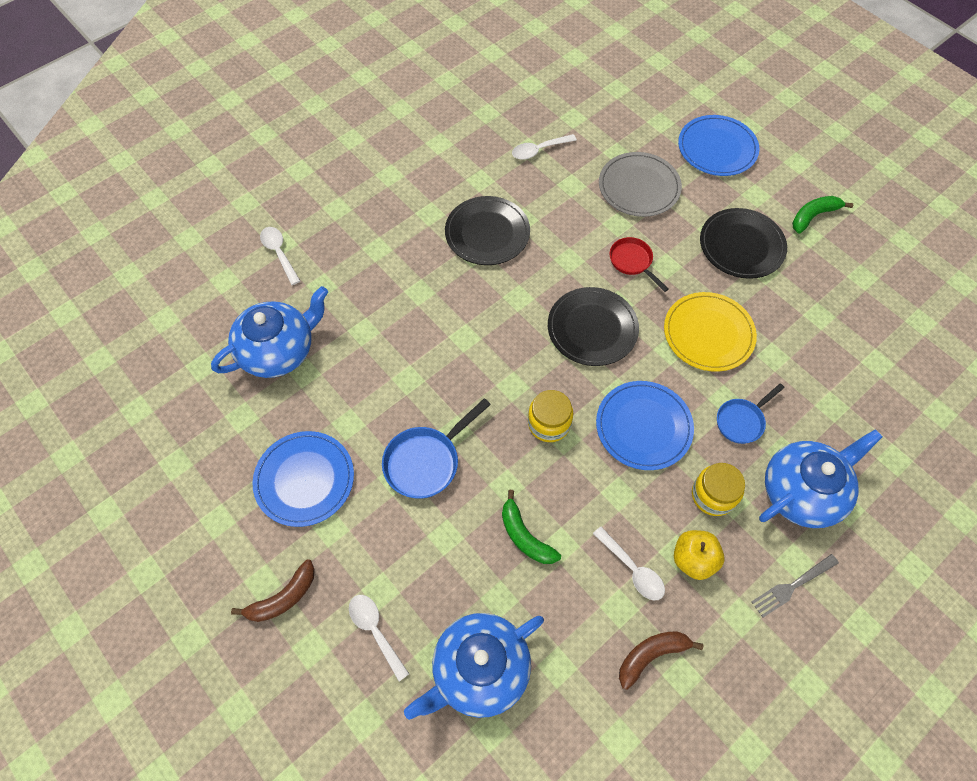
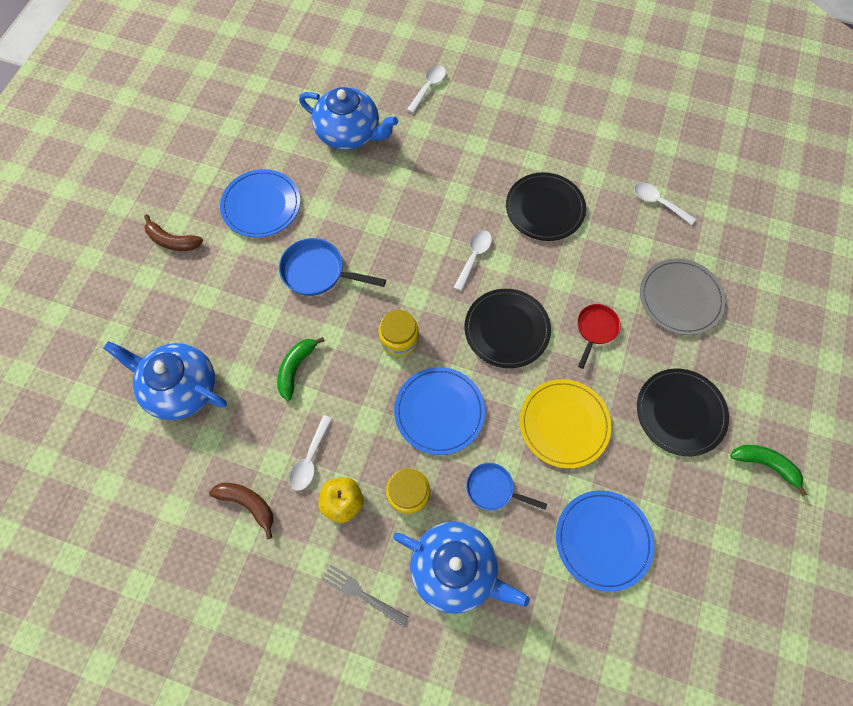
camera: 60 degrees right, 5 degrees up
white spoon [349,595,409,681] -> white spoon moved to [453,230,492,291]
blue plate [678,115,759,176] -> blue plate moved to [556,490,654,592]

